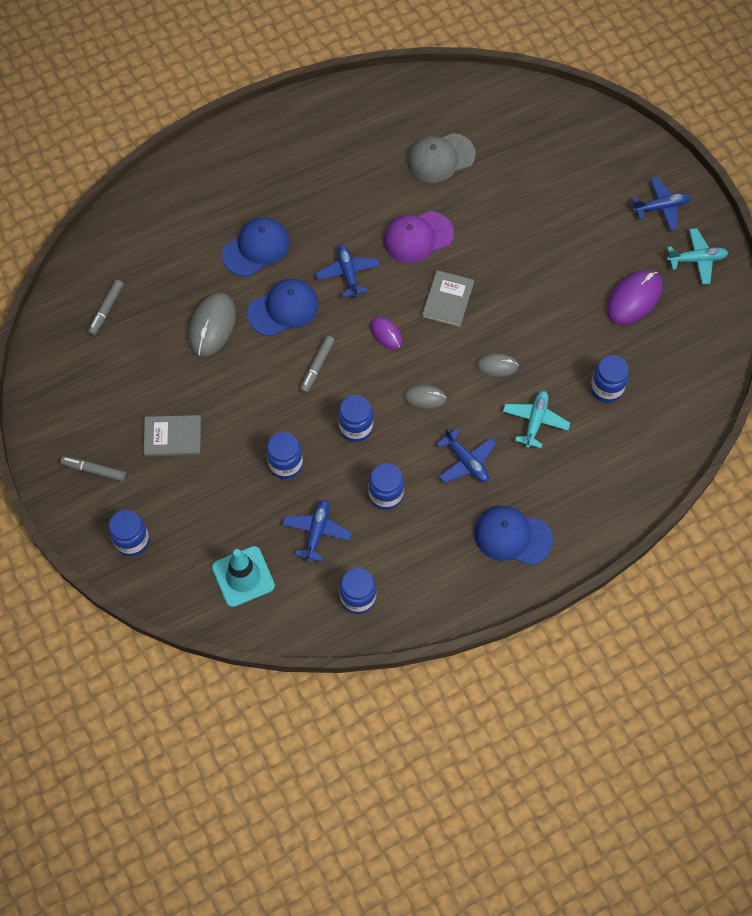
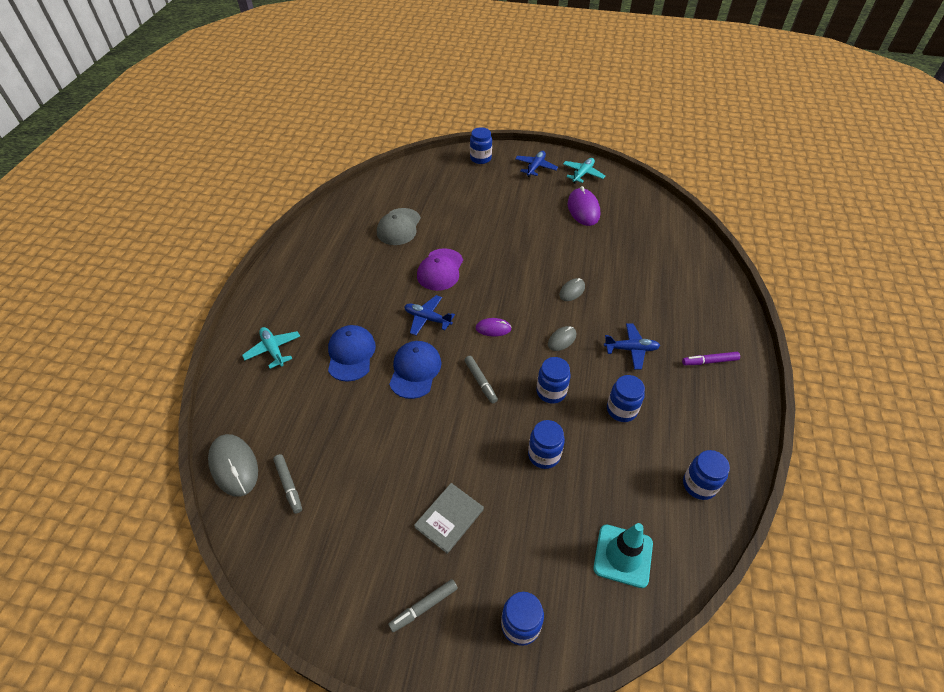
camera: 50 degrees left, 15 degrees down
grey mouse [188,293,236,357] -> grey mouse moved to [208,434,258,497]
blue plane [282,500,352,562] -> none
grey book [422,270,474,327] -> none
blue cap [474,506,553,565] -> purple marker [682,352,740,365]
turquoise plane [503,391,570,448] -> turquoise plane moved to [242,327,300,369]
blue jar [591,355,629,403] -> blue jar moved to [470,127,492,164]

